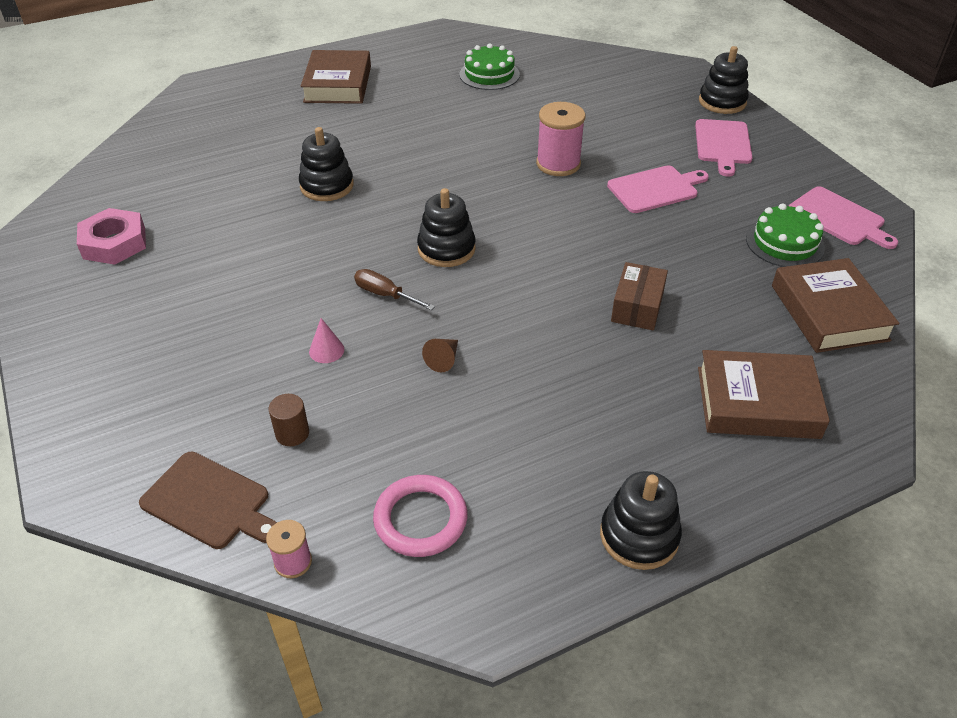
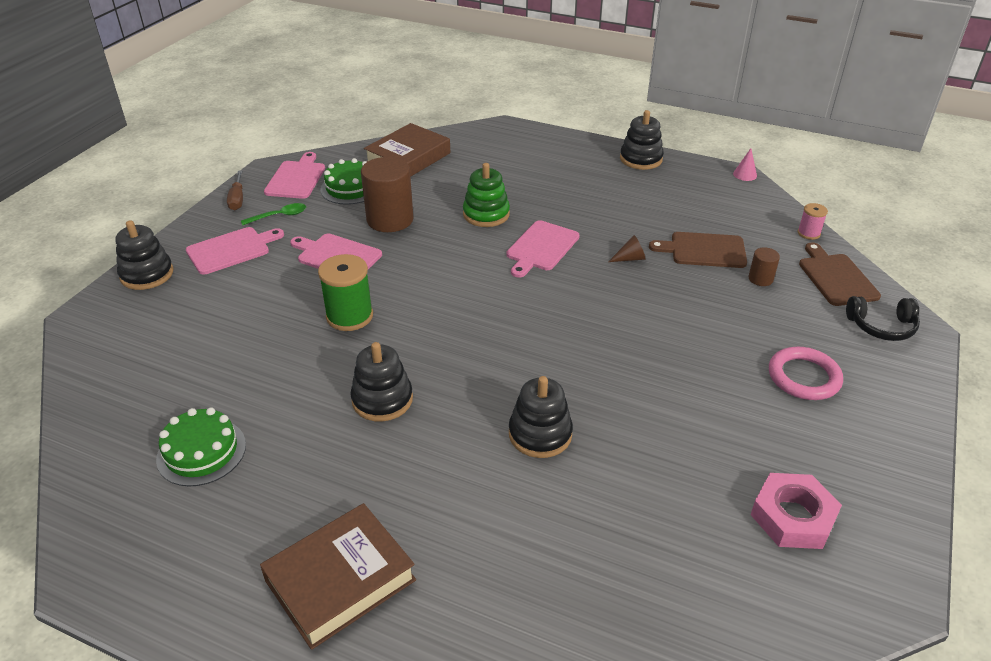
camera: 130 degrees left, 5 degrees down
pink cone [309,318,344,363] -> pink cone moved to [733,148,757,181]
brown screwdriver [354,269,435,310] -> brown screwdriver moved to [227,170,243,210]
pink ring [373,475,467,557] -> pink ring moved to [769,347,843,400]
black stacking toy [417,188,476,267] -> black stacking toy moved to [350,342,413,421]
pink spool [536,102,585,176] -> green spool [318,254,373,331]
brown box [611,262,668,331] -> green stacking toy [463,163,510,227]
brown book [698,350,830,439] -> none
none -> green spoon [241,203,306,226]
none -> brown cylinder [361,157,413,232]
none -> pink cutting board [506,220,580,278]
none -> brown cutting board [649,232,747,268]
none -> black headphones [846,296,920,341]

